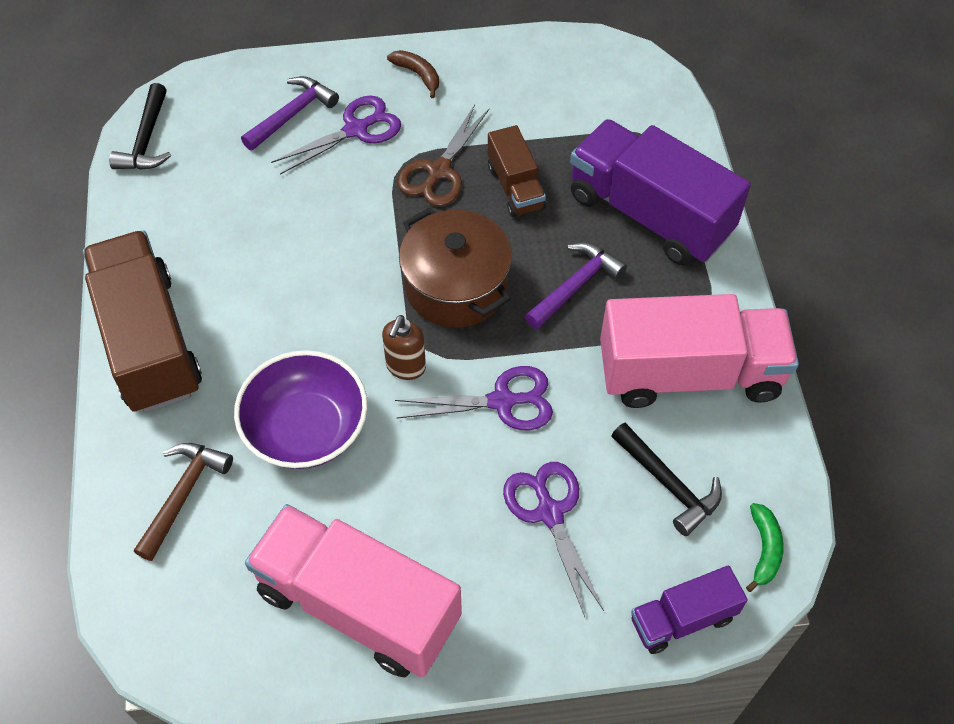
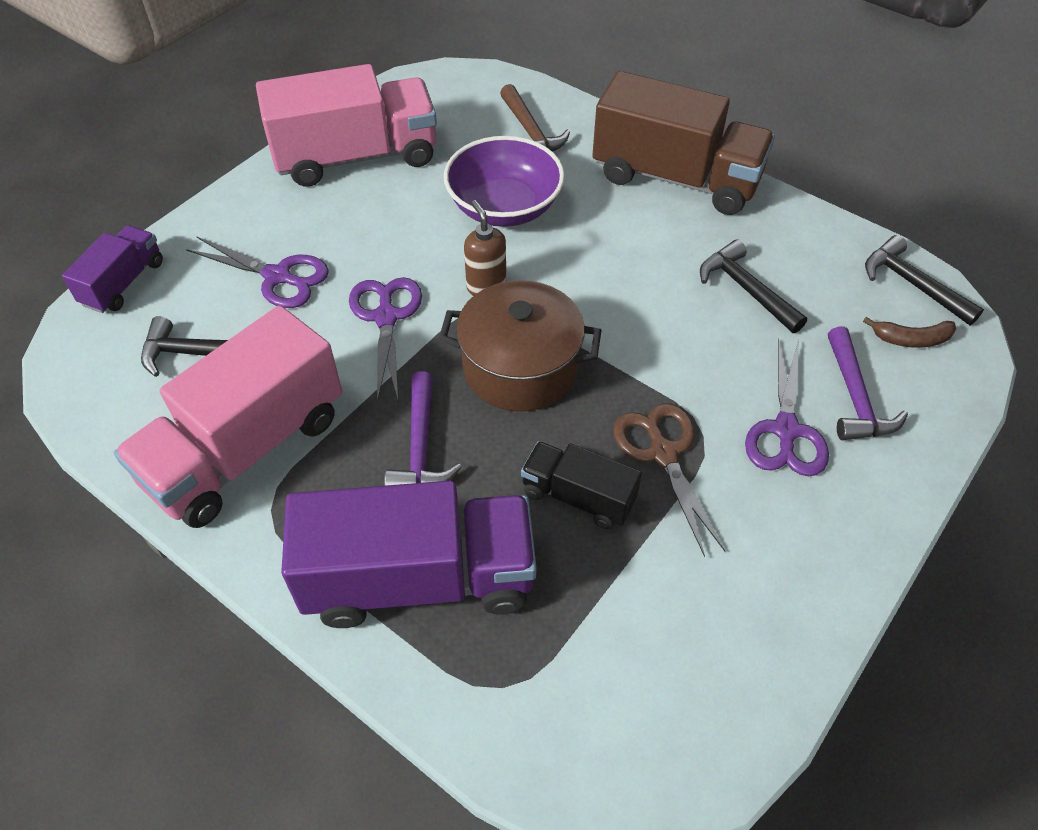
camera: 135 degrees right, 5 degrees down
brown banana [387,50,439,98] -> brown banana moved to [863,317,956,348]
purple scissors [395,366,553,431] -> purple scissors turned 135 degrees clockwise [349,277,422,402]
brown truck [488,125,546,217] -> black truck [521,441,642,529]
green banana [746,503,783,592] -> none
none -> black hammer [700,240,807,333]

